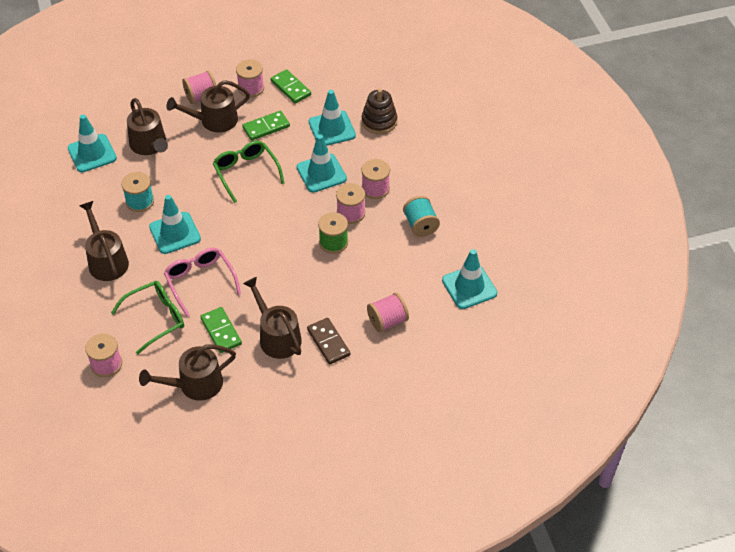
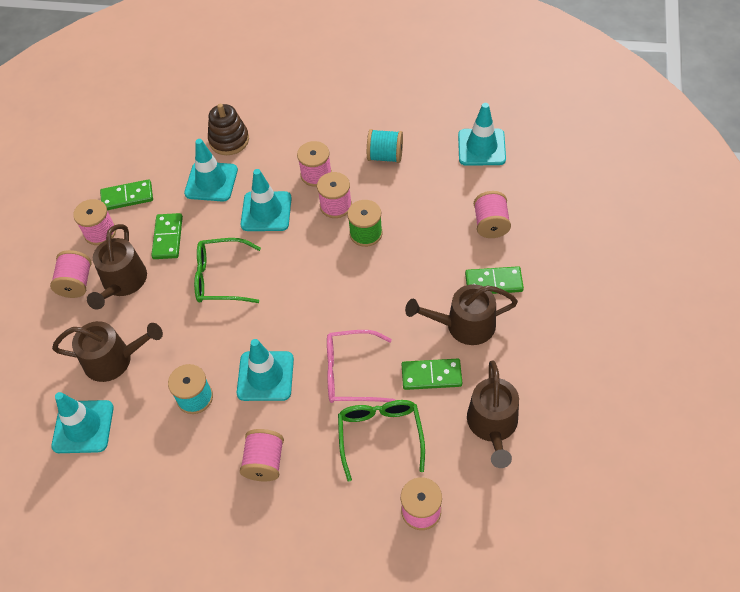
camera: 60 degrees left, 5 degrees up
brown watering can [79,201,129,281] -> pink spool [240,429,284,482]
brown domino [307,318,350,364] -> green domino [465,266,524,294]

